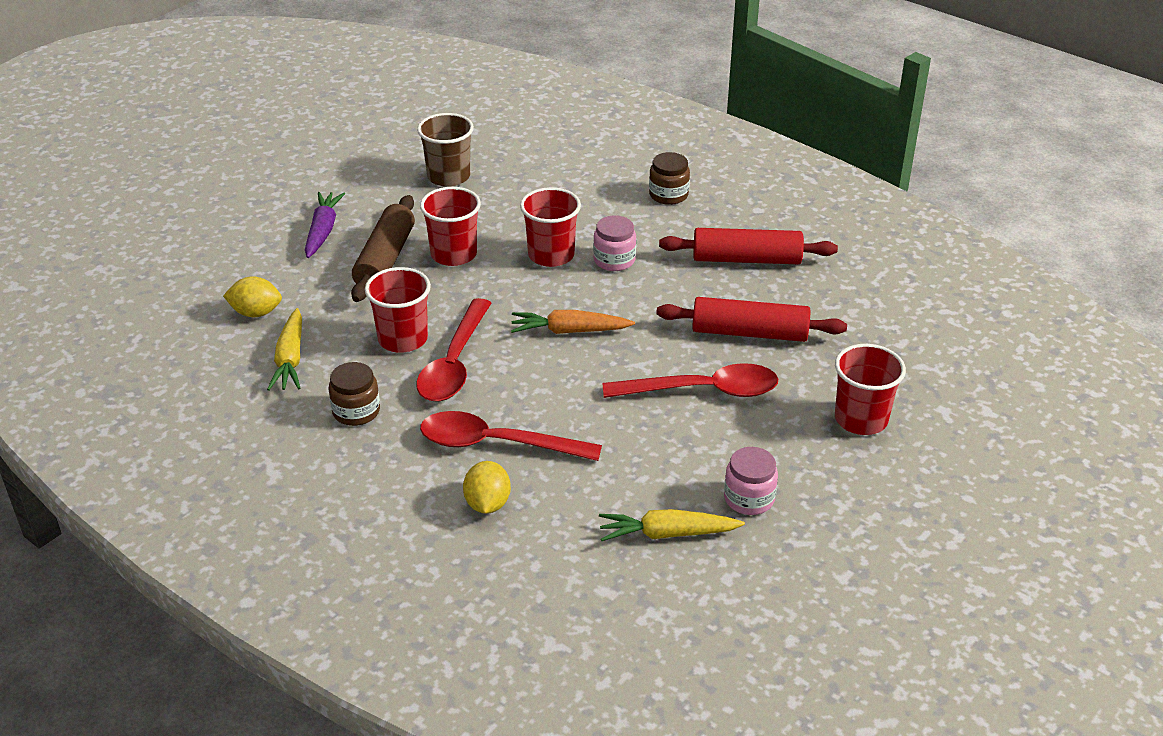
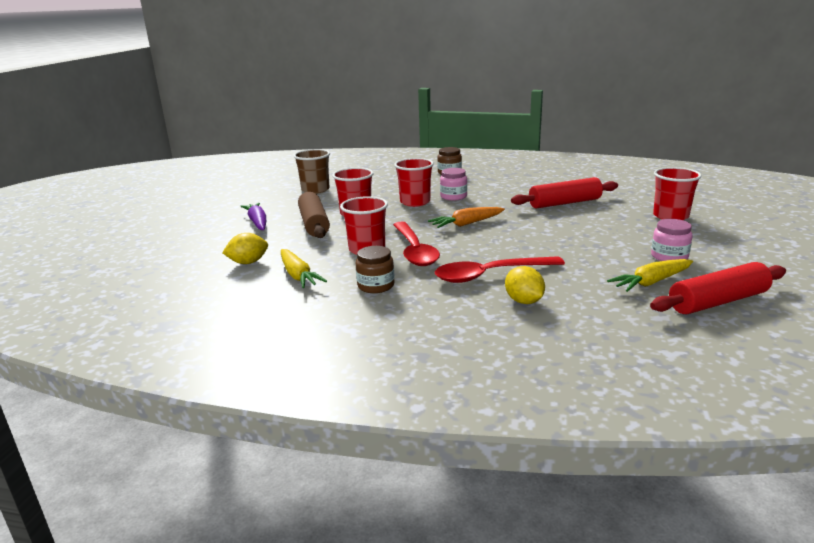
camera: 25 degrees left, 15 degrees down
red spoon [602,363,778,398] -> none
red rolling pin [659,228,838,264] -> red rolling pin moved to [650,262,786,315]

